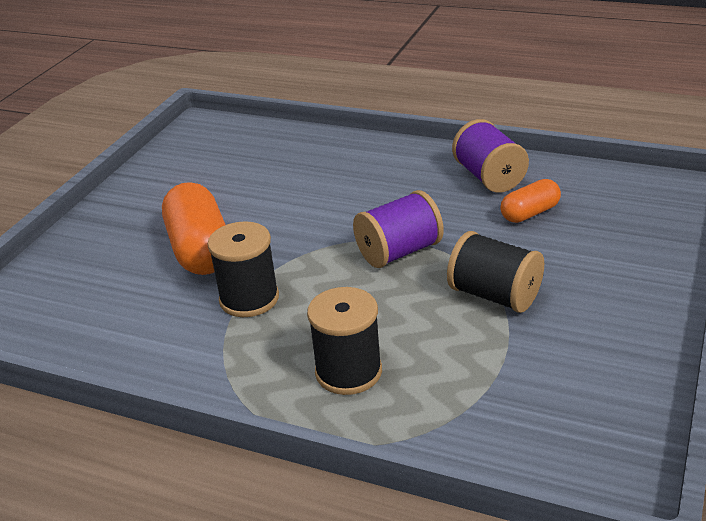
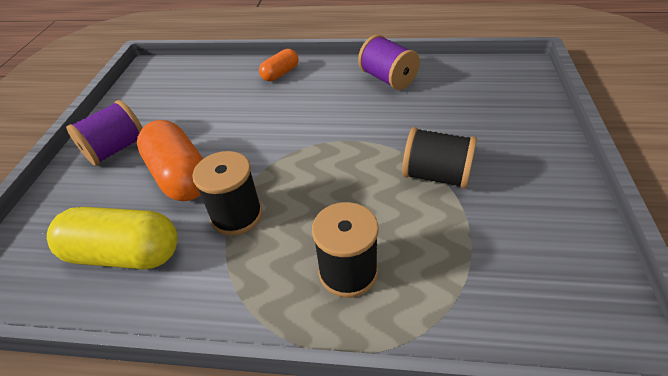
camera: 15 degrees left, 10 degrees up
purple spool [353,190,444,268] -> purple spool moved to [66,100,142,166]
orange capsule [500,179,561,223] -> orange capsule moved to [259,49,298,81]
none -> yellow capsule [47,207,178,269]

